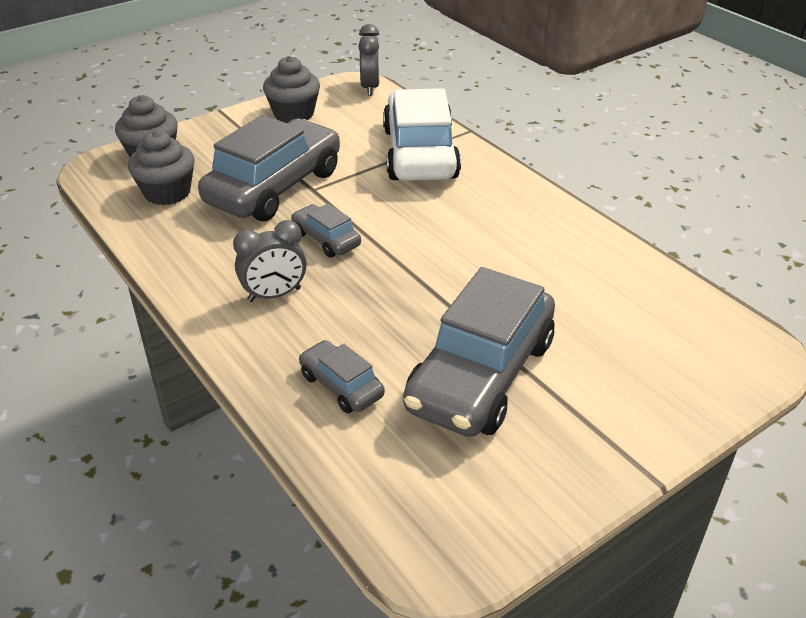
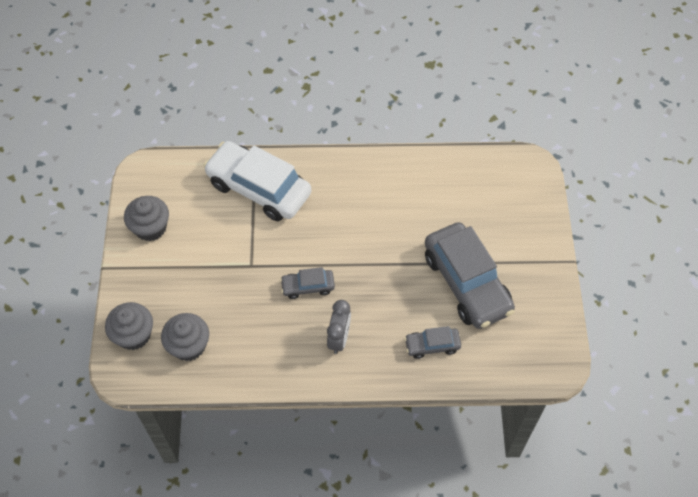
camera: 55 degrees left, 20 degrees up
grey car [198,115,340,221] -> none
grey clock [358,24,380,96] -> none

